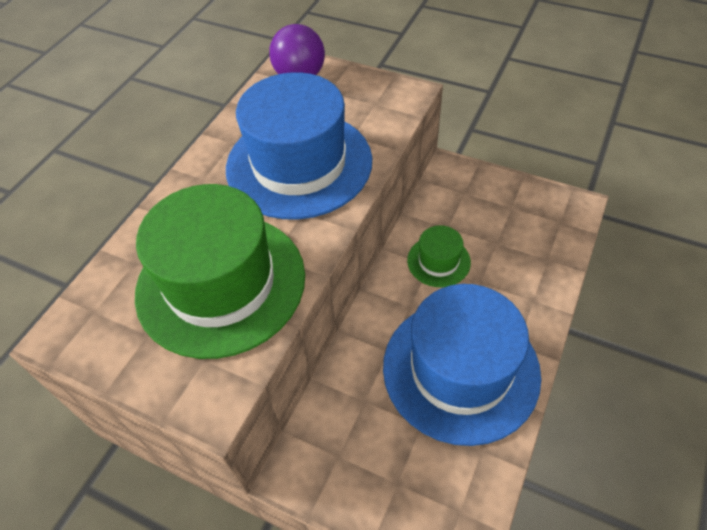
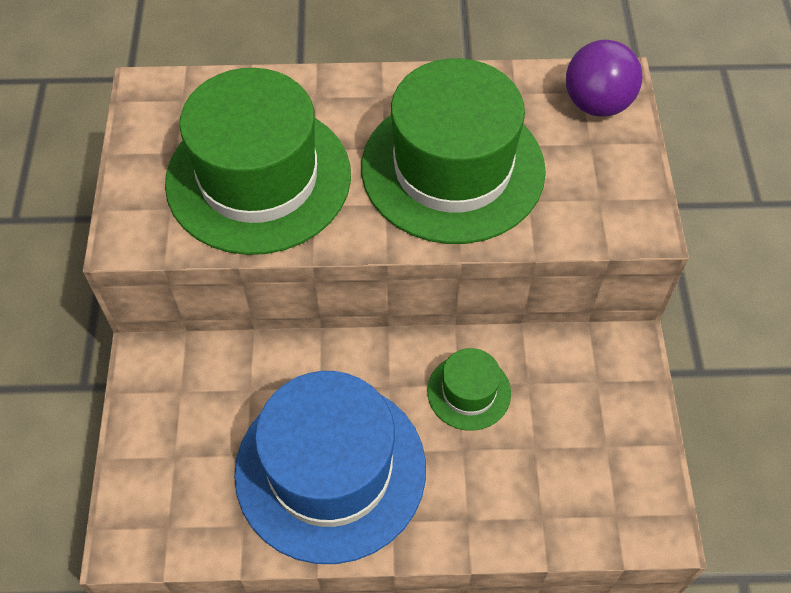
camera: 60 degrees right, 5 degrees up
blue hat [226,72,372,220] -> green hat [361,58,546,244]

